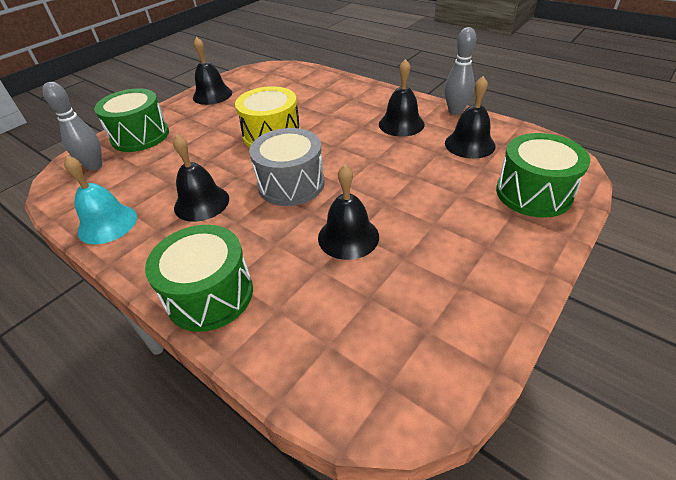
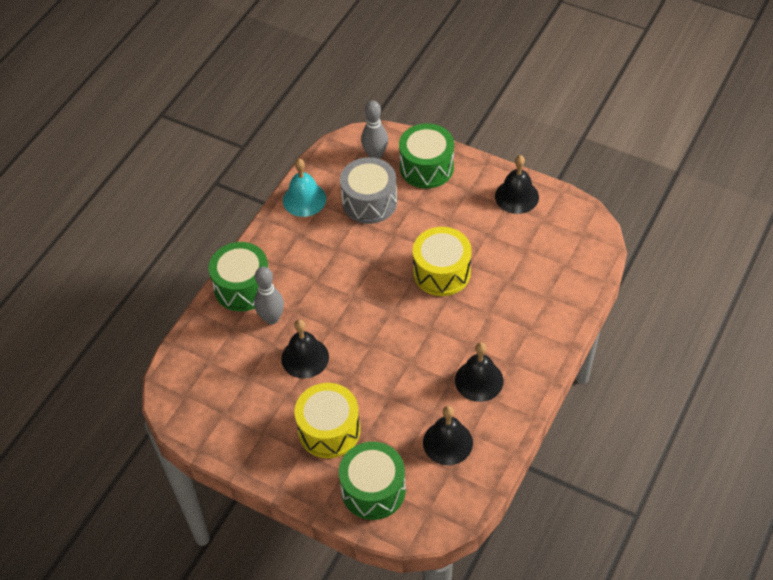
camera: 80 degrees right, 10 degrees up
black bell [173,134,229,222] -> none
grey drum [249,128,325,206] -> grey drum moved to [340,157,397,224]
grey bowling pin [445,27,476,115] -> grey bowling pin moved to [254,267,284,325]
none -> yellow drum [294,383,360,458]

